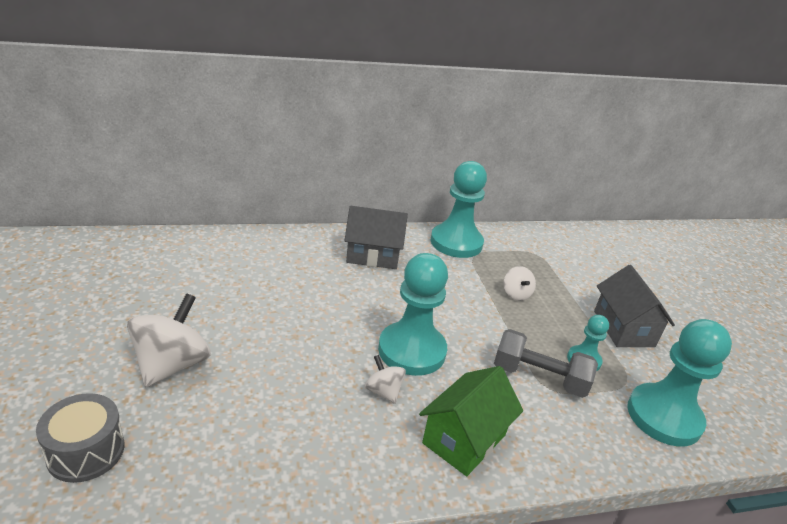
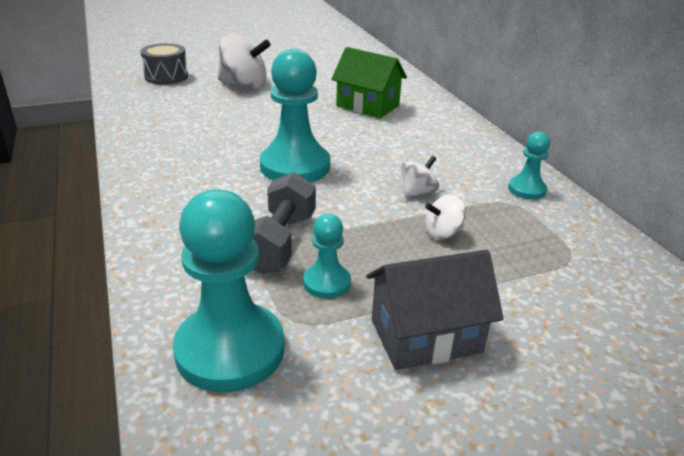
camera: 85 degrees right, 0 degrees up
grey house [344,206,408,269] -> none
white spinning top [365,355,406,404] -> white spinning top moved to [401,156,439,198]
green house [419,366,523,476] -> green house moved to [331,47,407,118]
turquoise pawn [431,161,487,258] -> turquoise pawn [508,132,550,199], size x0.51

